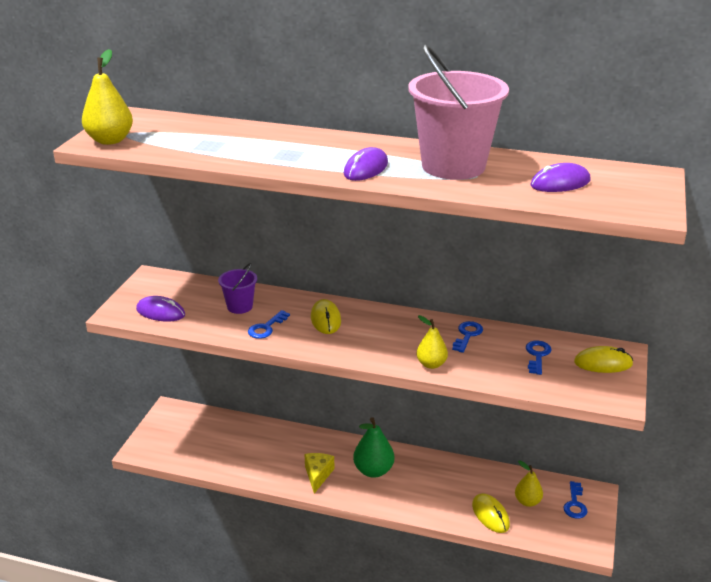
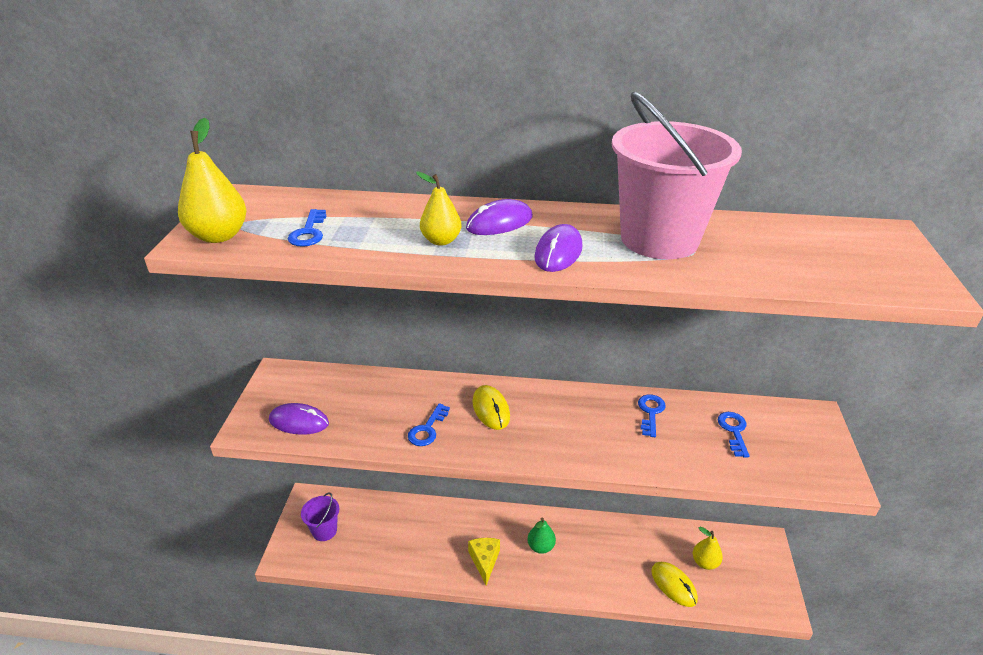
camera: 10 degrees left, 5 degrees up
purple bucket [218,263,257,314] -> purple bucket moved to [301,492,339,541]
green pear [353,417,394,478] -> green pear [528,518,556,554], size x0.65
yellow pear [416,315,448,369] -> yellow pear moved to [416,171,461,246]
purple mouse [530,163,591,192] -> purple mouse moved to [466,199,533,235]
blue key [564,481,587,519] -> blue key moved to [288,209,326,247]
yellow mouse [574,346,633,373] -> none

